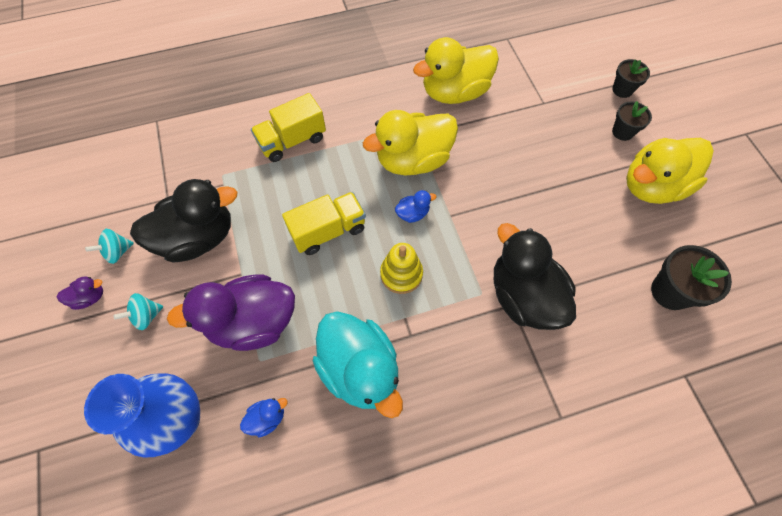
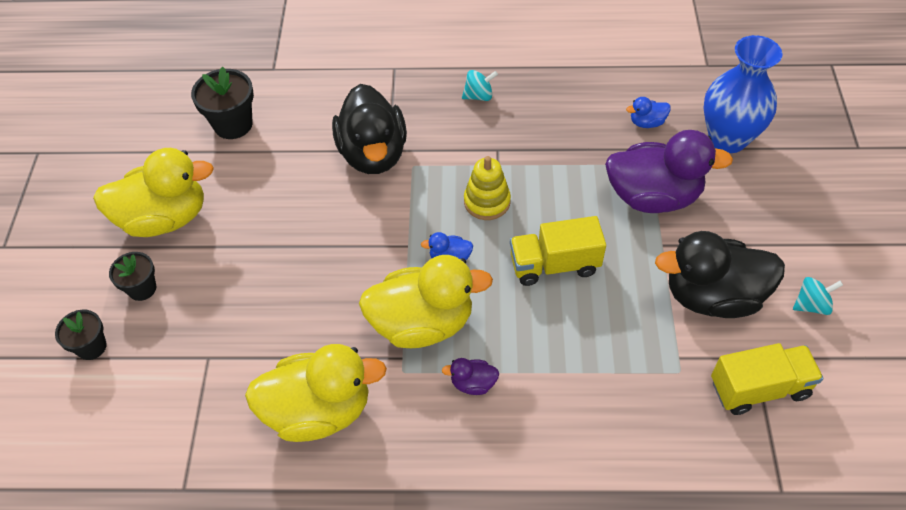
camera: 160 degrees left, 10 degrees down
purple duck [57,277,103,310] -> purple duck moved to [442,358,499,395]
turquoise spinning top [113,293,163,330] -> turquoise spinning top moved to [462,70,498,101]
yellow truck [251,93,326,162] -> yellow truck moved to [711,343,824,415]
turquoise duck [313,311,403,418] -> none

